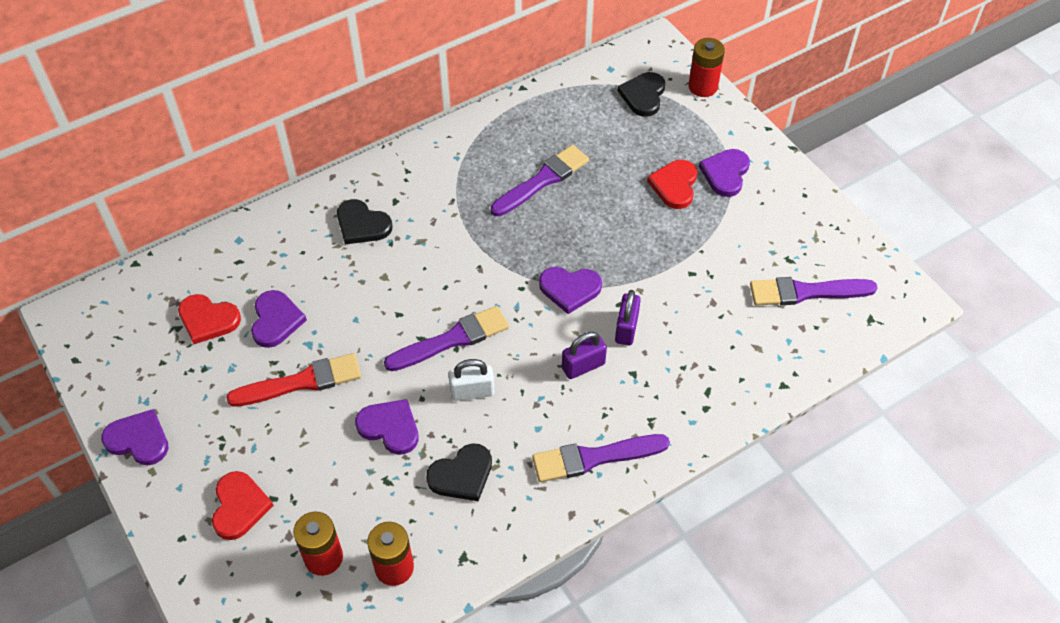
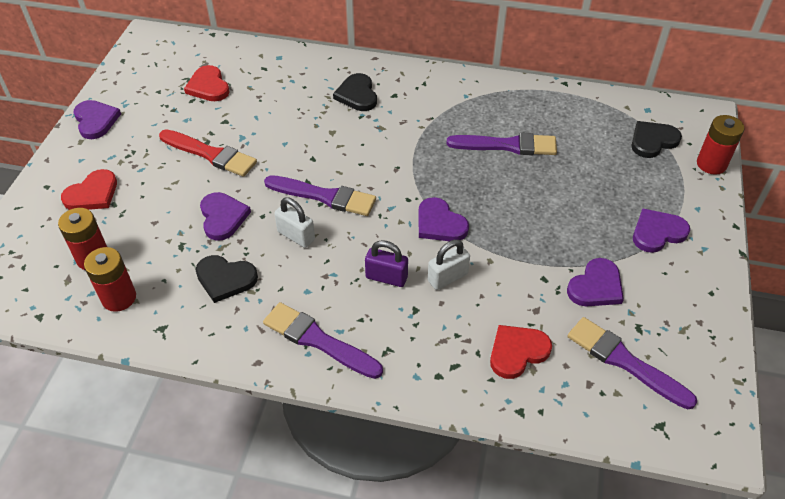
camera: 45 degrees right, 5 degrees down
purple heart [251,290,307,348] -> purple heart moved to [567,258,624,307]
purple padlock [615,290,641,346] -> white padlock [428,240,470,290]
red heart [647,160,697,209] -> red heart moved to [490,325,552,379]

